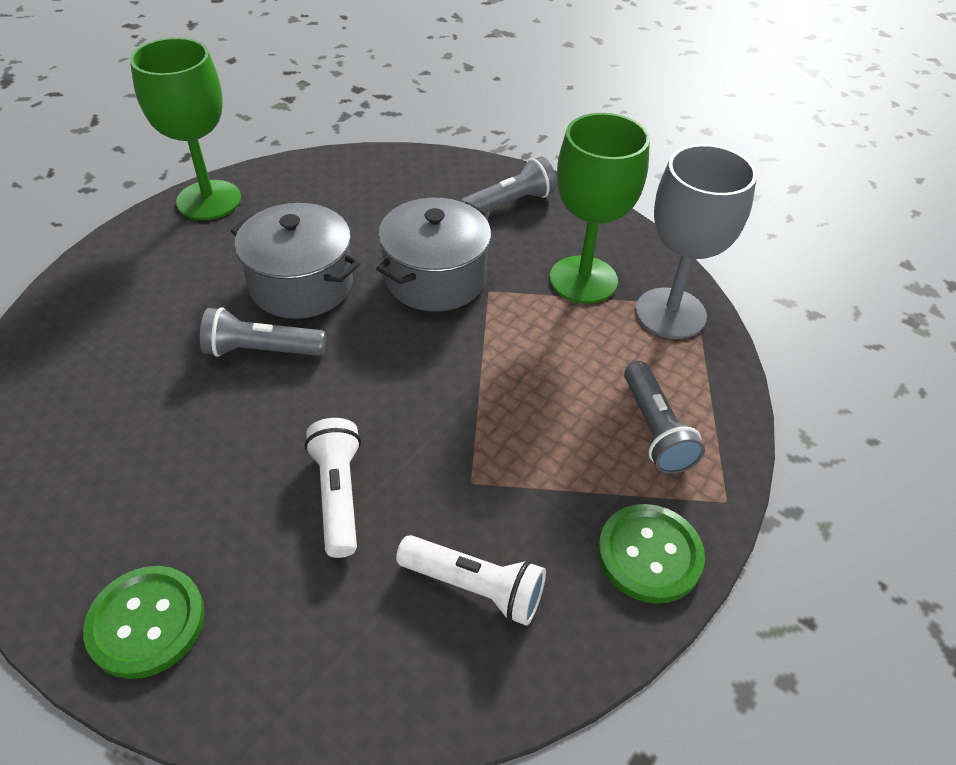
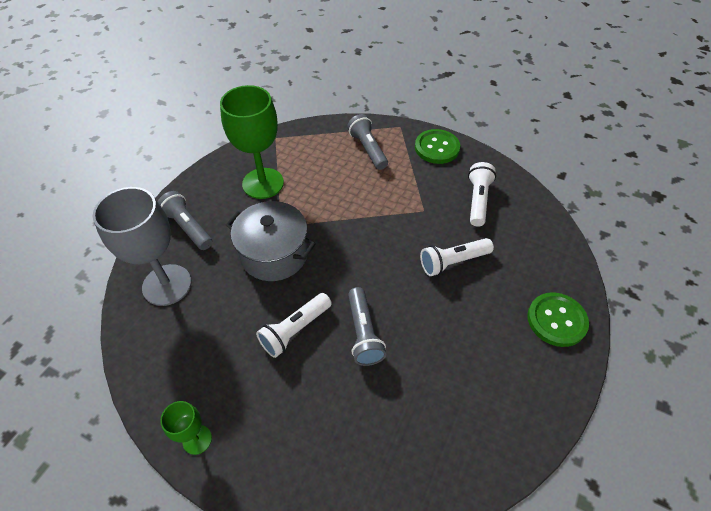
camera: 100 degrees left, 5 degrees up
green goblet [130,38,241,220] -> green goblet [160,401,212,455], size x0.49
grey pot [231,203,361,319] -> white flashlight [256,293,332,358]
grey flashlight [624,361,705,474] -> grey flashlight turned 90 degrees counterclockwise [347,114,388,170]
grey goblet [635,144,757,339] -> grey goblet moved to [93,187,191,306]

